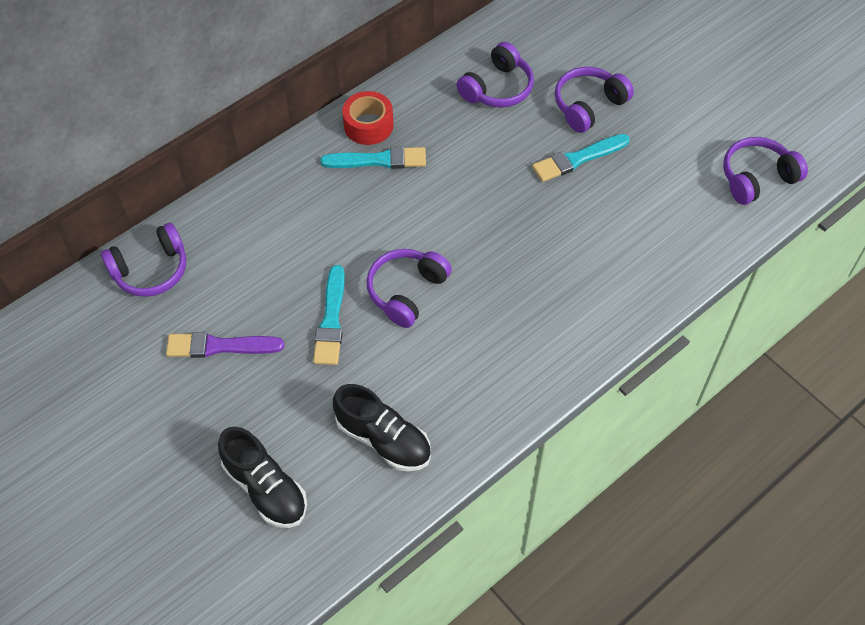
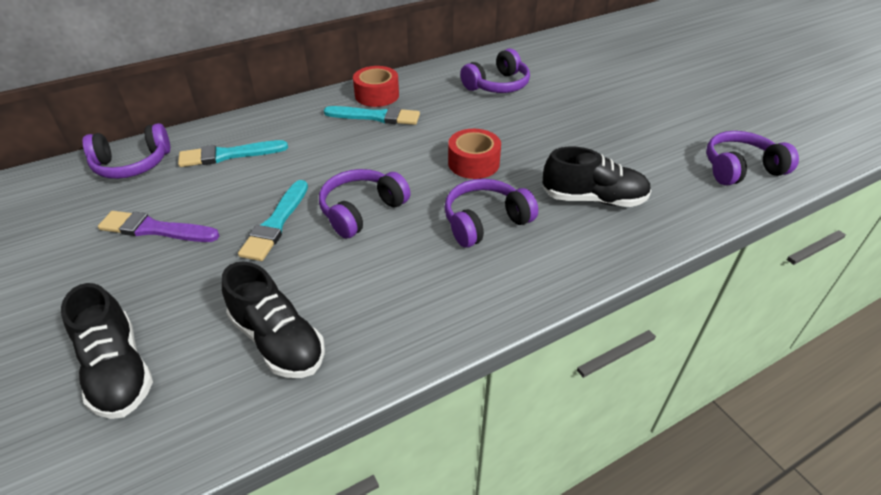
camera: 10 degrees right, 15 degrees down
turquoise brush [532,134,630,182] -> turquoise brush moved to [178,140,288,167]
purple headphones [555,67,634,133] -> purple headphones moved to [444,179,538,248]
none -> red tape [448,129,501,179]
none -> black shoe [543,147,651,207]

